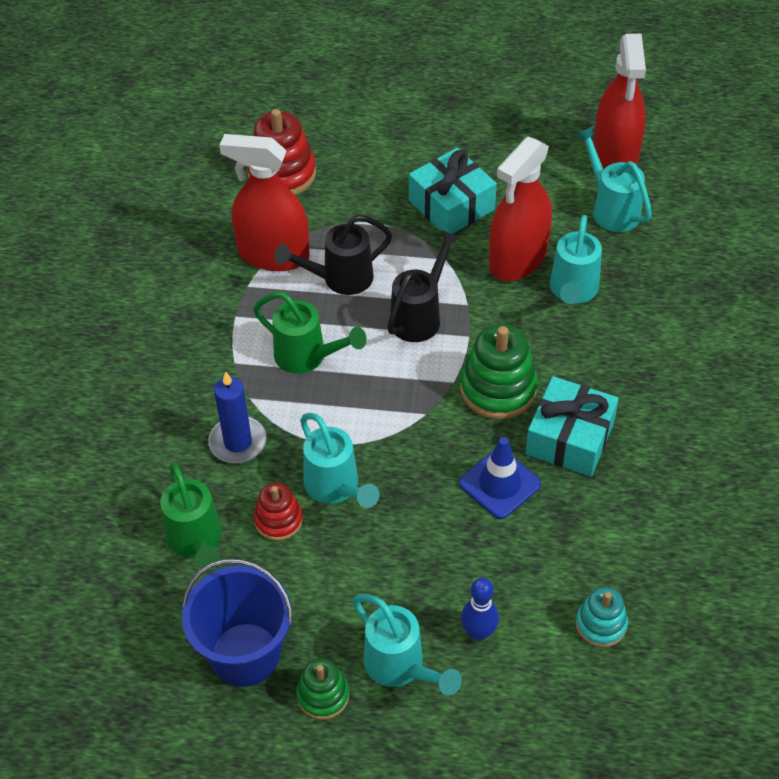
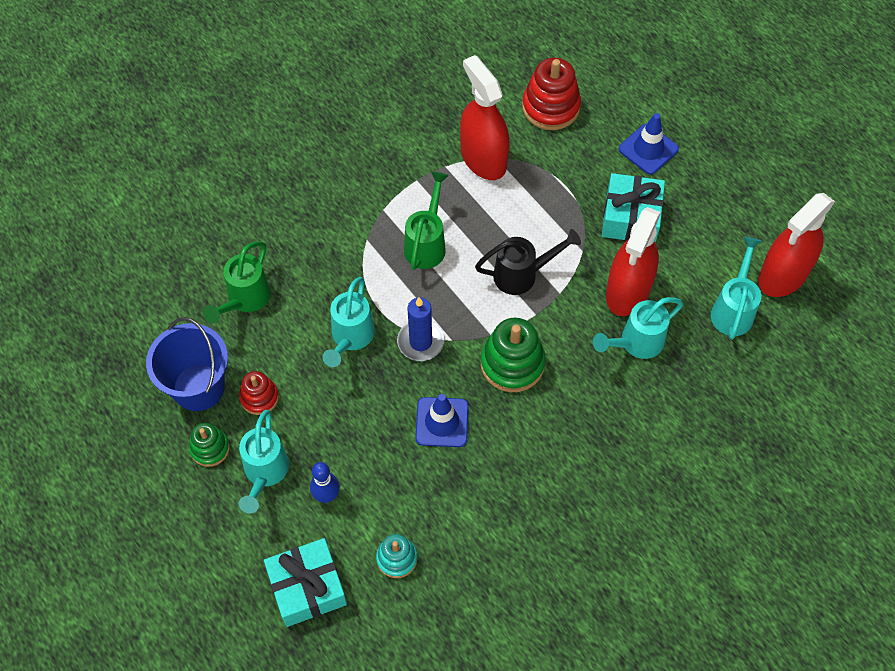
camera: 45 degrees right, 10 degrees up
blue candle [208,372,267,463] -> blue candle moved to [397,297,444,361]
green watering can [253,292,367,374] -> green watering can turned 150 degrees counterclockwise [404,172,449,270]
red stacking toy [254,483,303,541] -> red stacking toy moved to [239,371,279,415]
black watering can [275,215,392,295] -> none
red spray bottle [489,137,552,281] -> red spray bottle turned 60 degrees counterclockwise [606,207,661,316]
turquoise gift [526,376,619,476] -> turquoise gift moved to [264,538,347,627]
none -> blue traffic cone [619,113,679,174]

